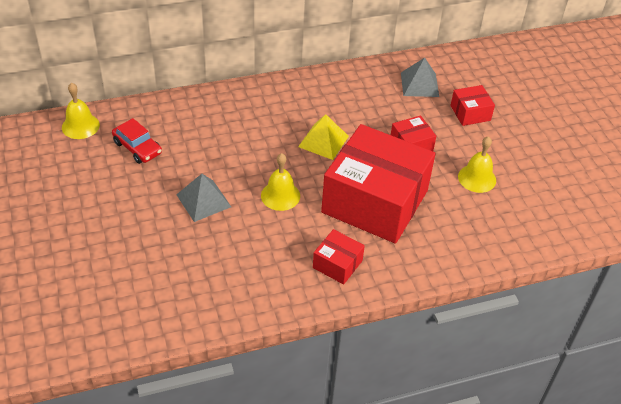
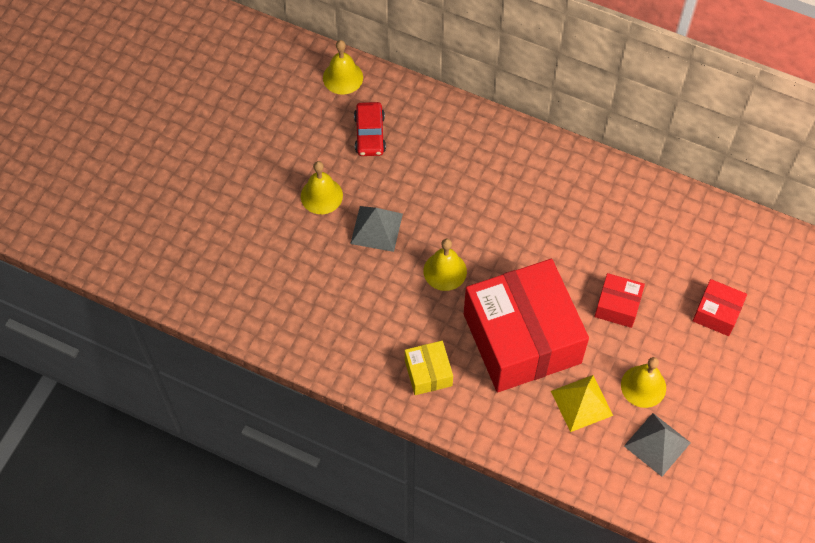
camera: 45 degrees right, 15 degrees up
yellow pyramid [298,114,349,160] -> yellow pyramid moved to [551,375,613,432]
red box [313,229,365,285] -> yellow box [405,341,453,395]
grey pyramid [401,58,439,97] -> grey pyramid moved to [624,413,691,477]
none -> yellow bell [301,161,343,214]

